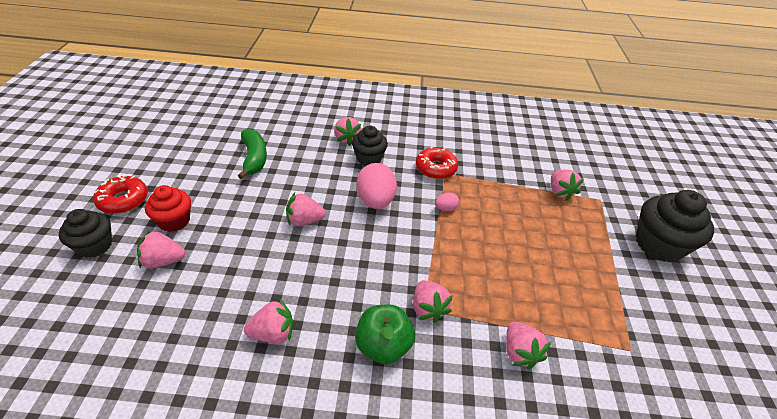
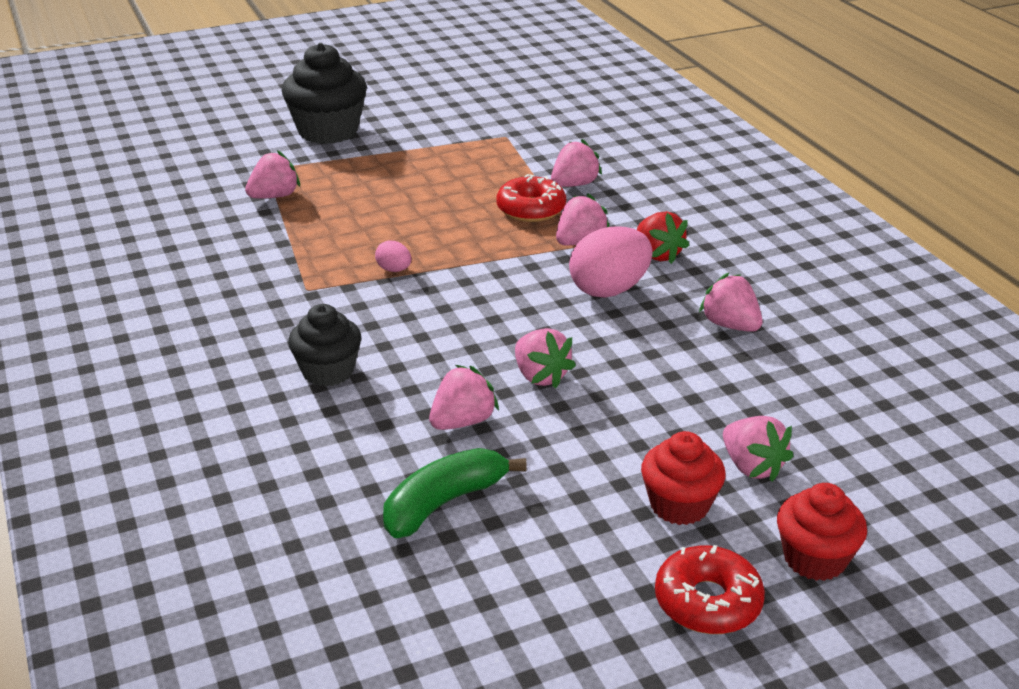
camera: 115 degrees left, 10 degrees down
black cupcake [59,209,112,258] -> red cupcake [777,483,867,581]
pink strawberry [334,117,361,146] -> pink strawberry moved to [429,365,499,430]
green apple [355,304,415,364] -> red strawberry [637,211,690,264]
pink egg [357,163,397,209] -> pink egg moved to [569,227,653,298]
red donut [416,146,458,179] -> red donut moved to [497,174,566,222]

